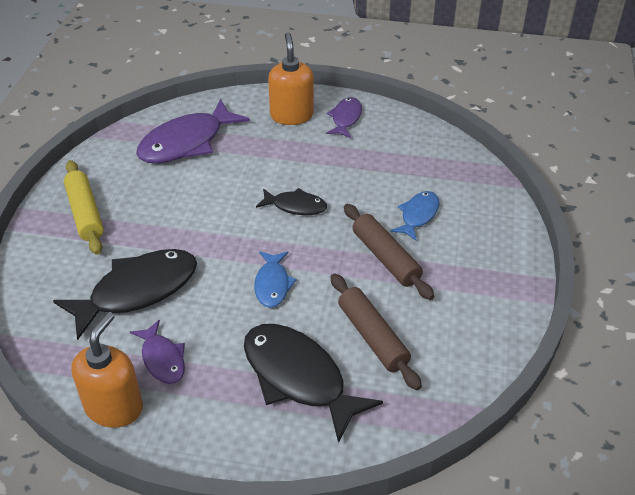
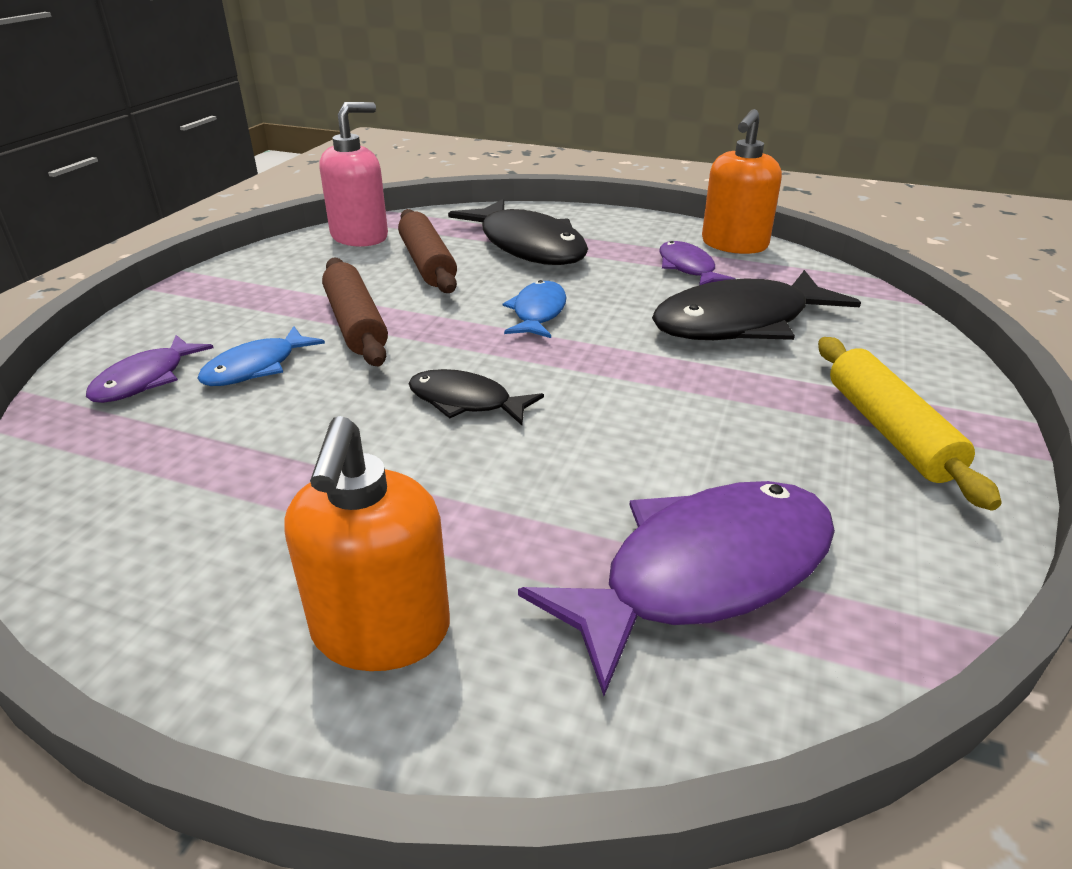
camera: 170 degrees left, 10 degrees down
purple fish [326,97,362,138] -> purple fish moved to [86,335,214,403]
none -> pink soap dispenser [320,102,388,247]

